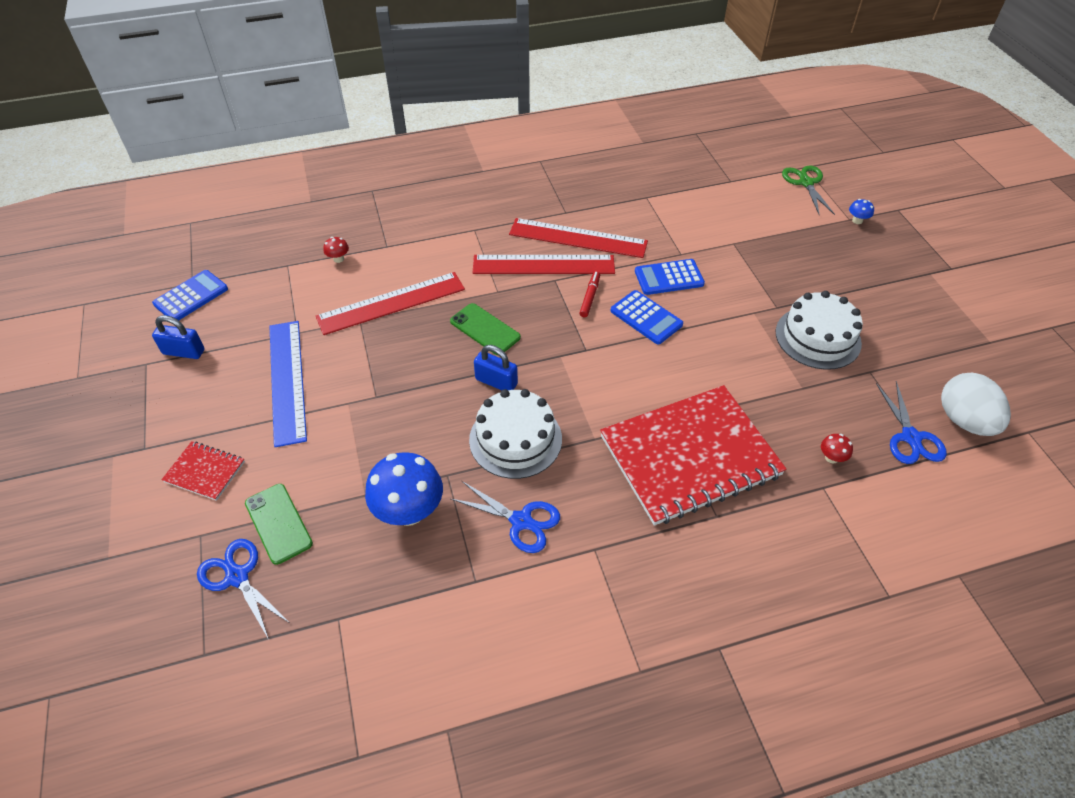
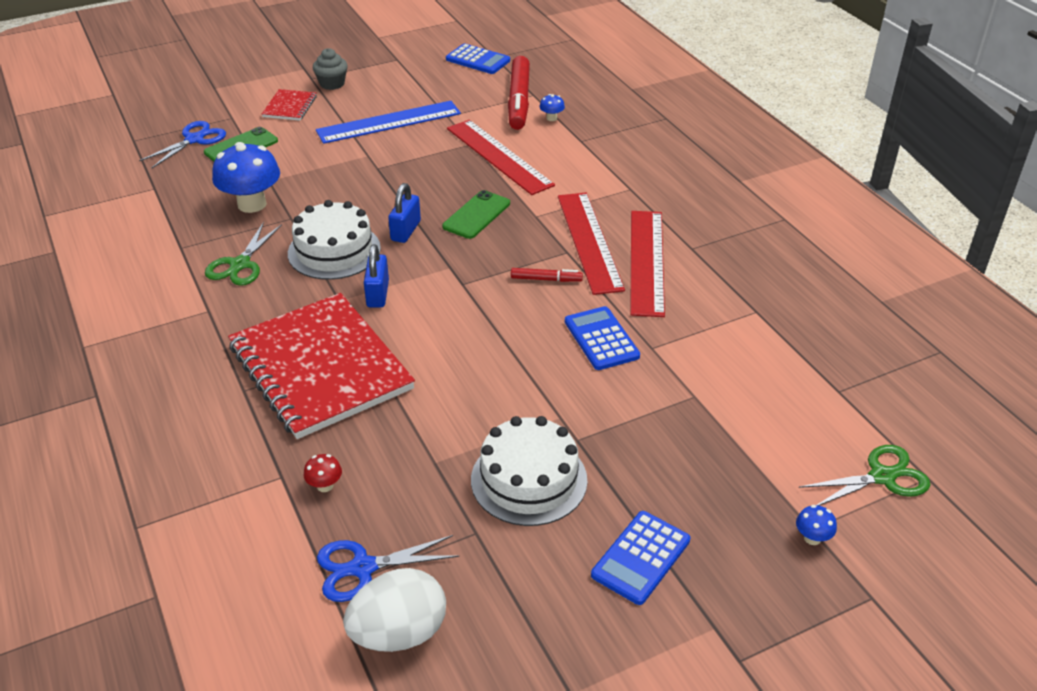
camera: 80 degrees right, 10 degrees down
blue padlock [152,315,205,359] -> blue padlock moved to [364,244,389,308]
red mushroom [323,237,349,263] -> blue mushroom [539,94,565,121]
blue scissors [451,481,560,553] -> green scissors [205,222,282,286]
blue calculator [611,290,683,345] -> blue calculator moved to [591,511,690,605]
none -> grey cupcake [313,48,348,90]
none -> red marker [508,56,530,130]

